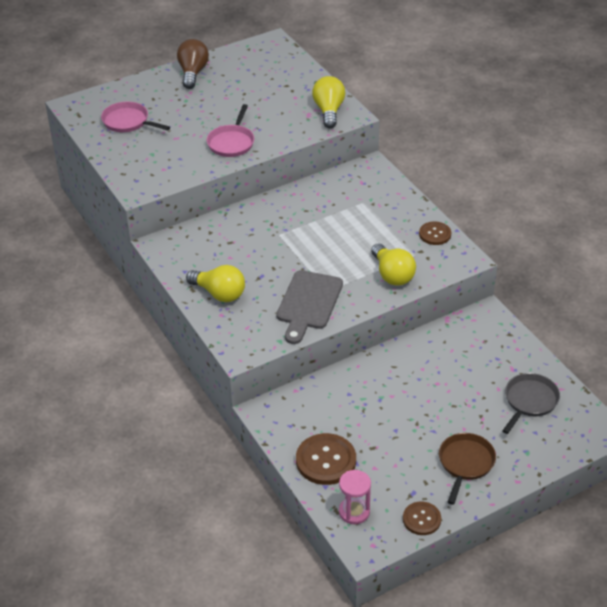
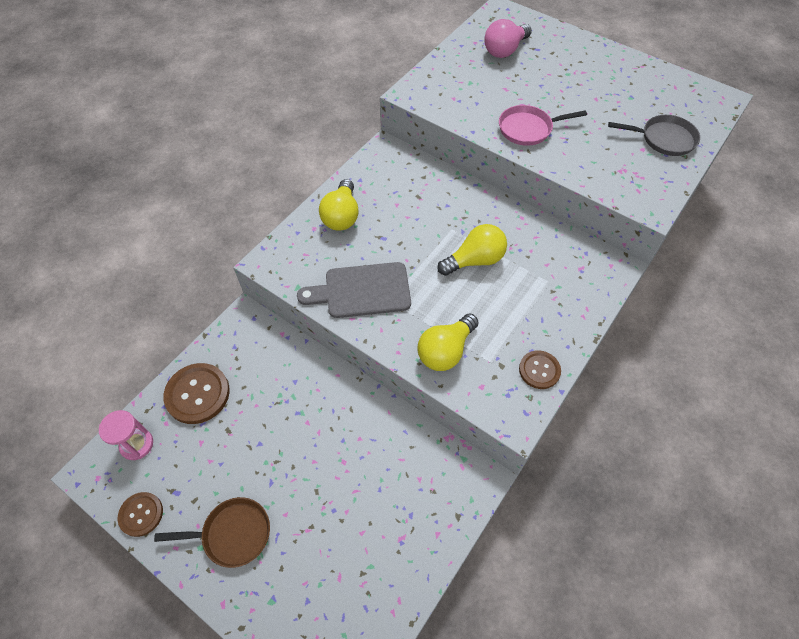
camera: 65 degrees right, 15 degrees up
pink pan [101,102,170,132] -> pink light bulb [484,19,532,58]
brown light bulb [177,39,209,89] -> none
yellow light bulb [312,76,345,128] -> yellow light bulb moved to [437,224,507,276]
grey pan [502,373,560,434] -> grey pan moved to [608,115,700,156]

